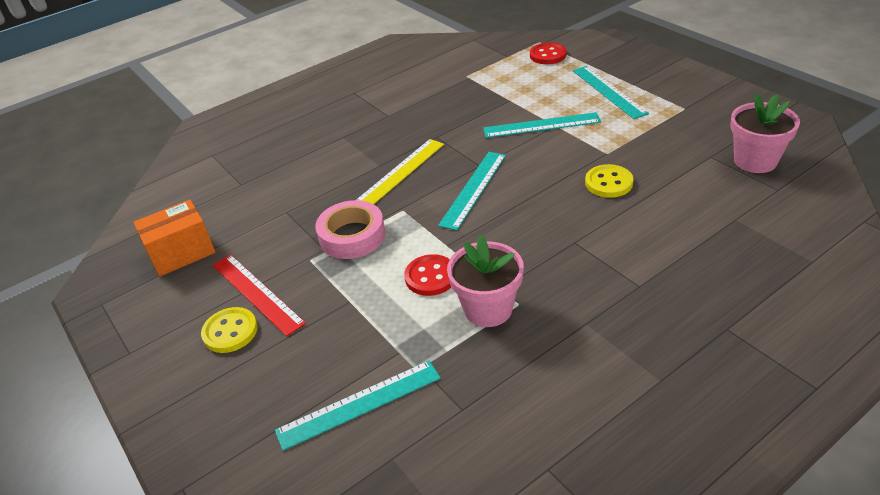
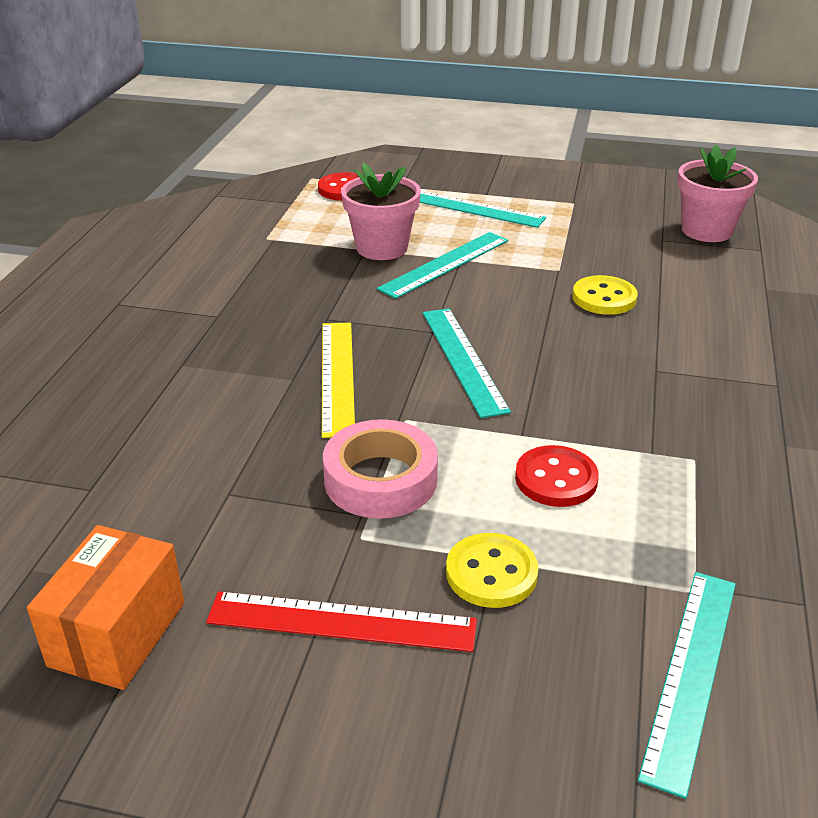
camera: 45 degrees left, 5 degrees down
yellow button [201,307,258,353] -> yellow button moved to [446,533,539,608]
pink flower pot [447,236,524,327] -> pink flower pot moved to [341,162,421,260]

